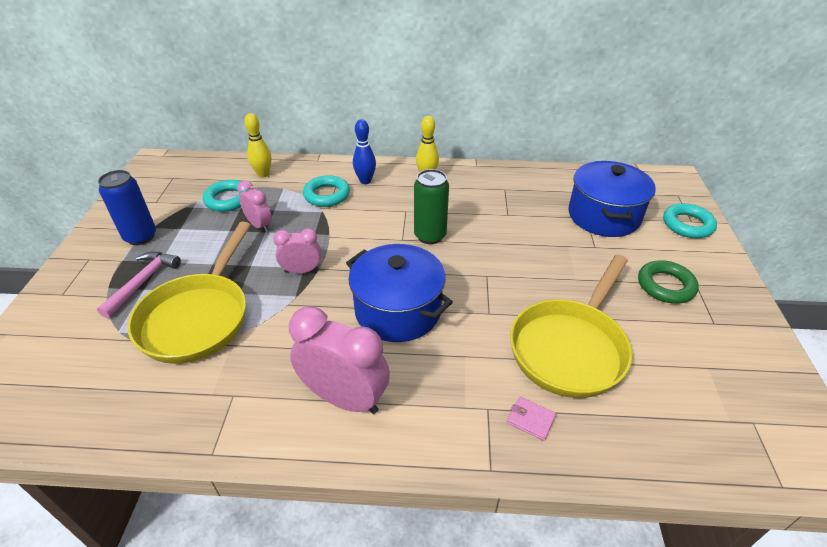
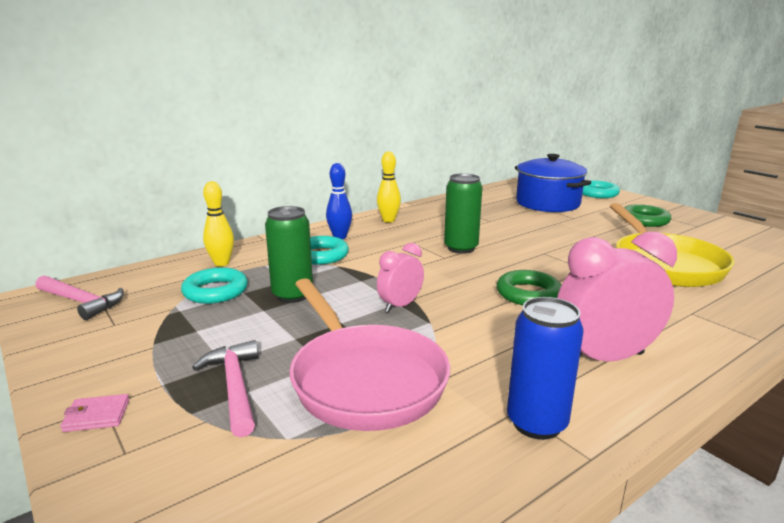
camera: 40 degrees left, 20 degrees down
blue can [98,170,156,245] -> blue can moved to [507,297,584,440]
yellow pan [127,221,251,364] -> pink pan [289,278,450,431]
pink clock [237,181,272,232] -> green can [265,206,313,303]
blue pot [346,244,453,342] -> green ring [497,270,561,305]
pink wallet [507,397,556,441] -> pink wallet moved to [60,394,129,432]
none -> pink hammer [36,275,124,320]

